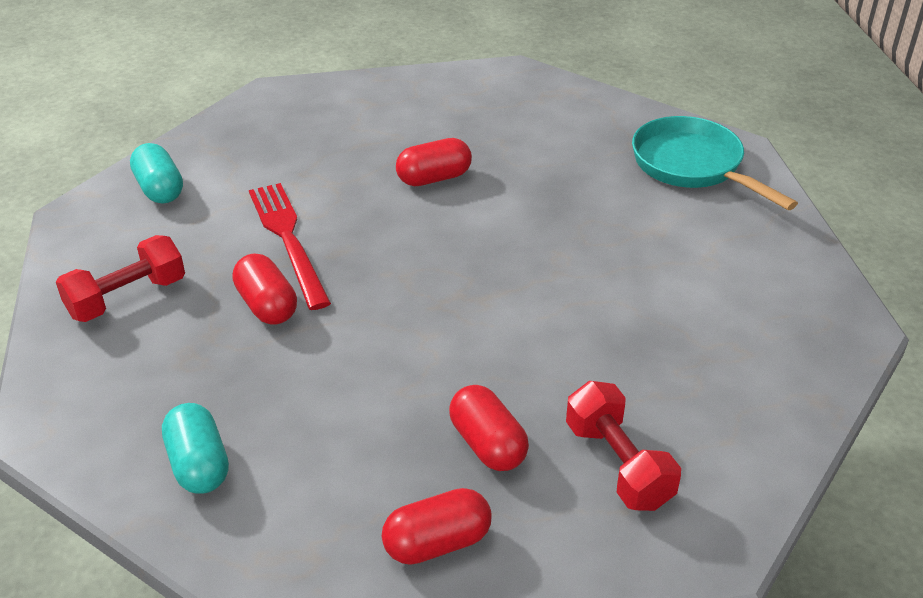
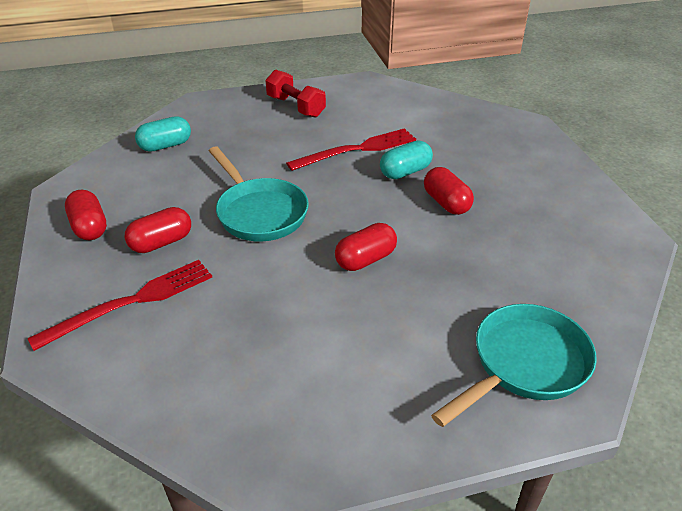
camera: 85 degrees right, 0 degrees up
turquoise capsule [130,143,183,204] -> turquoise capsule moved to [380,141,433,179]
red capsule [233,253,297,325] -> red capsule moved to [335,223,397,271]
red dumbbell [566,381,681,511] -> red fork [27,260,212,351]
none -> turquoise pan [209,146,309,242]

